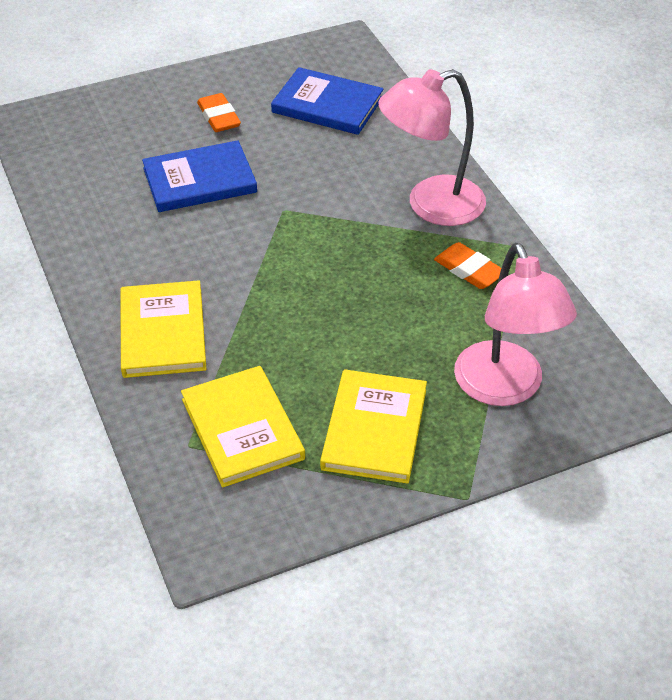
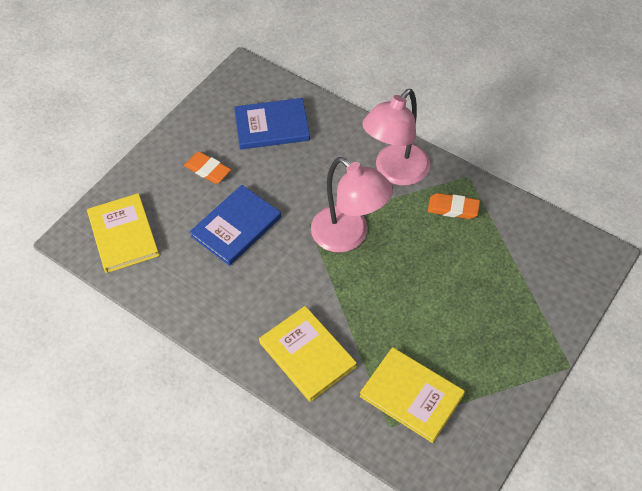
camera: 30 degrees left, 10 degrees up
yellow book [320,369,427,484] -> yellow book moved to [87,193,160,273]
pink lamp [454,243,577,406] -> pink lamp moved to [311,157,393,253]

